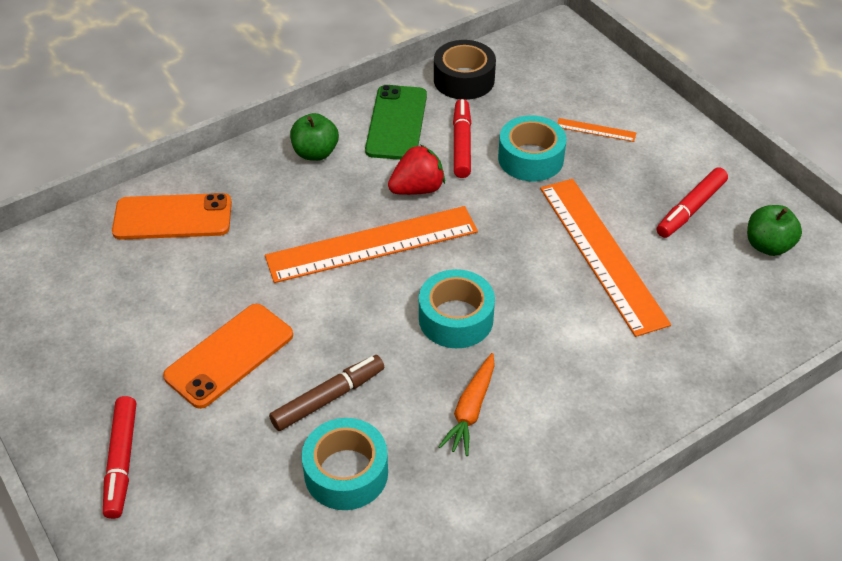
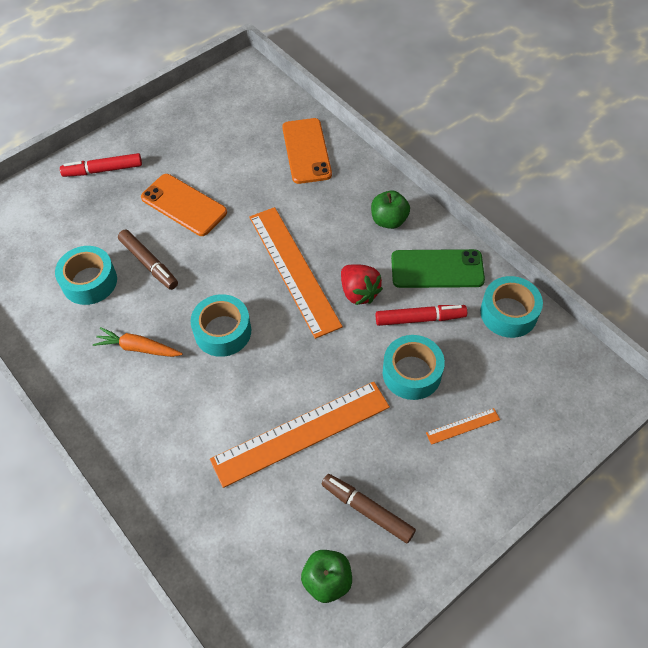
camera: 85 degrees right, 10 degrees up
black tape [434,40,496,100] -> turquoise tape [480,276,543,338]
orange ruler [558,118,636,142] -> orange ruler turned 60 degrees clockwise [426,408,500,445]
red marker [657,167,728,238] -> brown marker [321,474,416,544]

